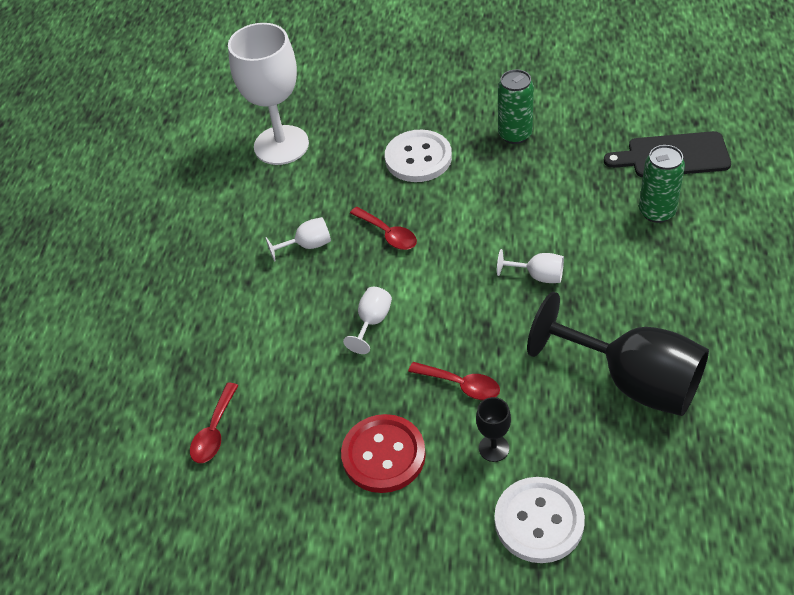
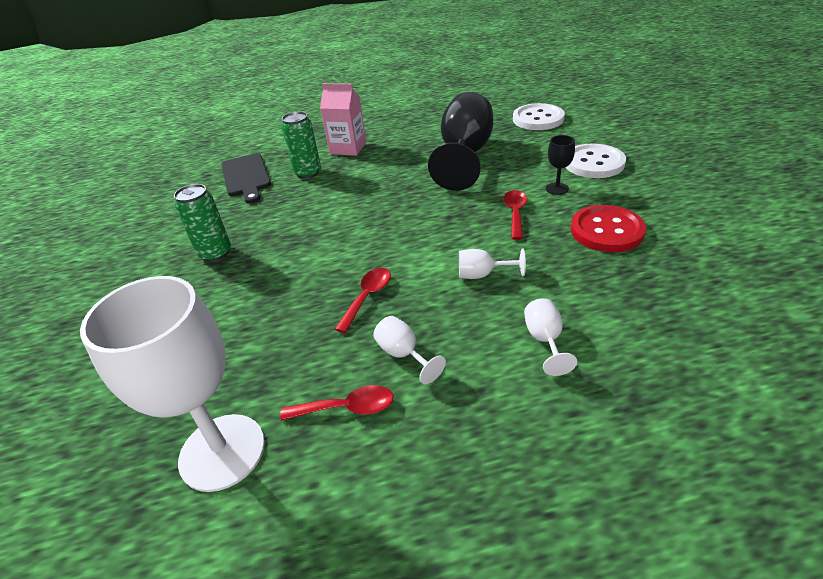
camera: 110 degrees left, 10 degrees down
red spoon [190,383,239,463] -> red spoon moved to [280,385,394,421]
white button [385,130,452,182] -> white button moved to [513,103,565,130]
white goblet [497,249,564,283] -> white goblet moved to [524,298,577,376]
none -> pink carton [320,83,366,156]

